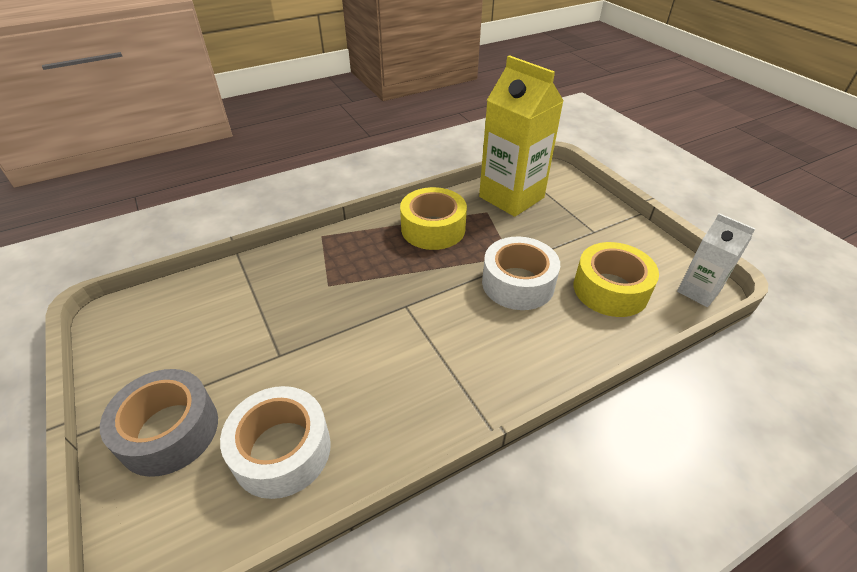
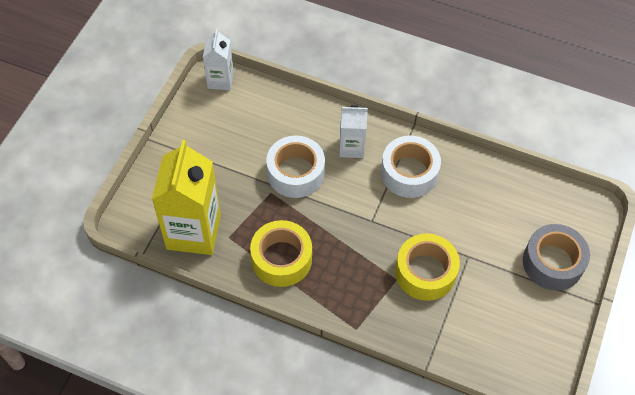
camera: 130 degrees left, 15 degrees up
white tape [220,386,331,499] -> white tape moved to [381,136,441,198]
yellow tape [574,242,659,317] -> yellow tape moved to [395,233,460,301]
none -> white carton [339,105,368,158]

